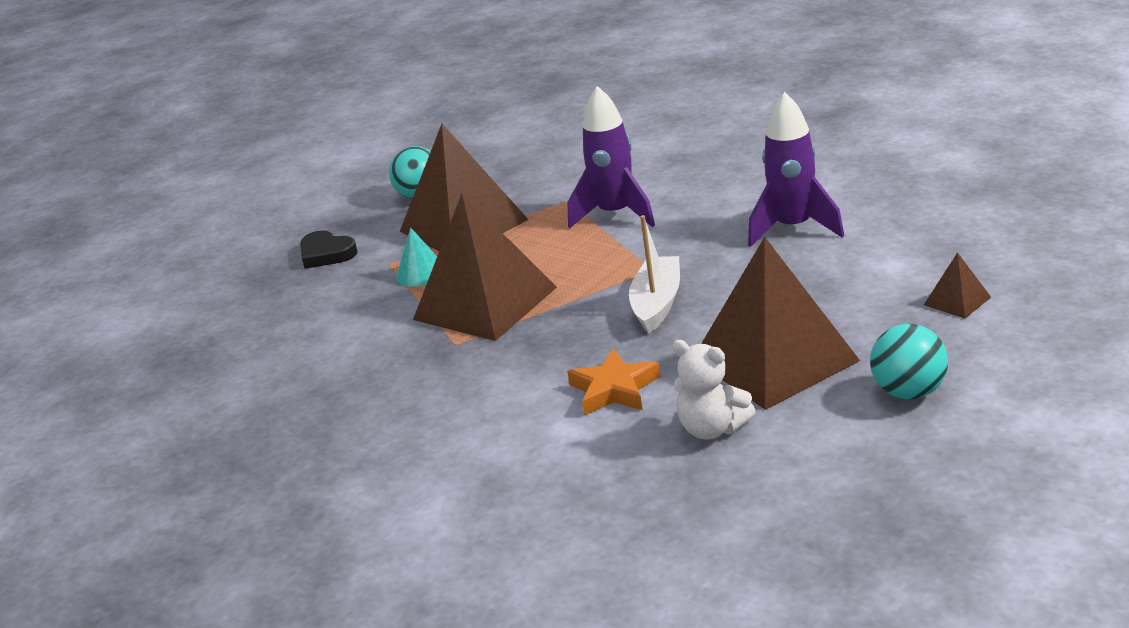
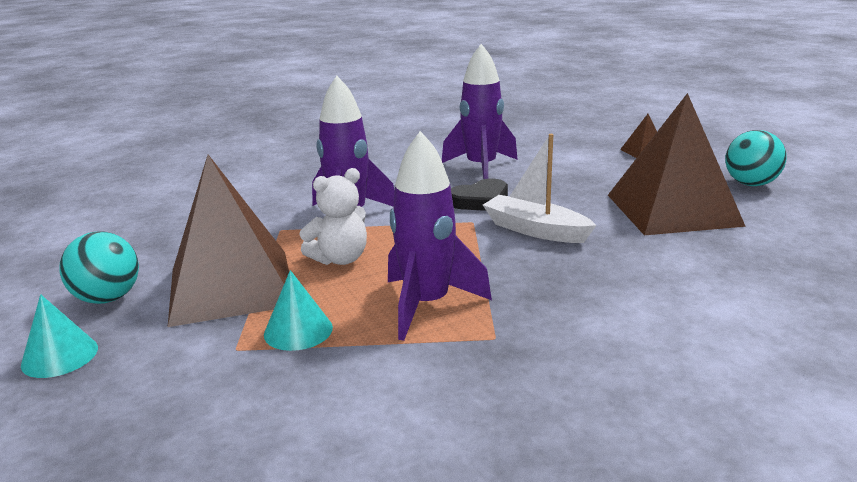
camera: 70 degrees left, 5 degrees down
black heart [300,230,358,269] -> black heart moved to [451,179,508,211]
brown pyramid [413,193,557,341] -> purple rocket [388,131,492,341]
orange star [567,349,661,415] -> none
white teddy bear [672,340,756,440] -> white teddy bear moved to [299,168,367,265]
none -> turquoise cone [21,294,98,378]

